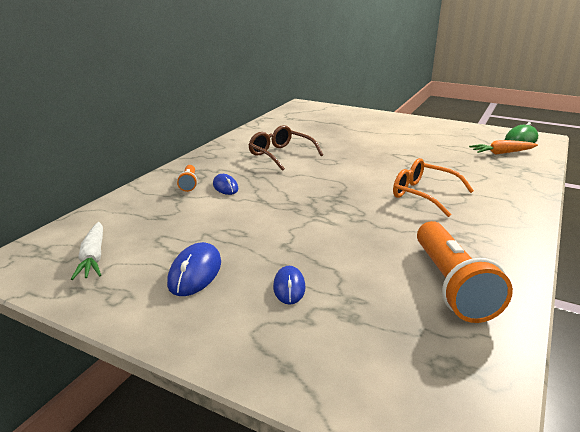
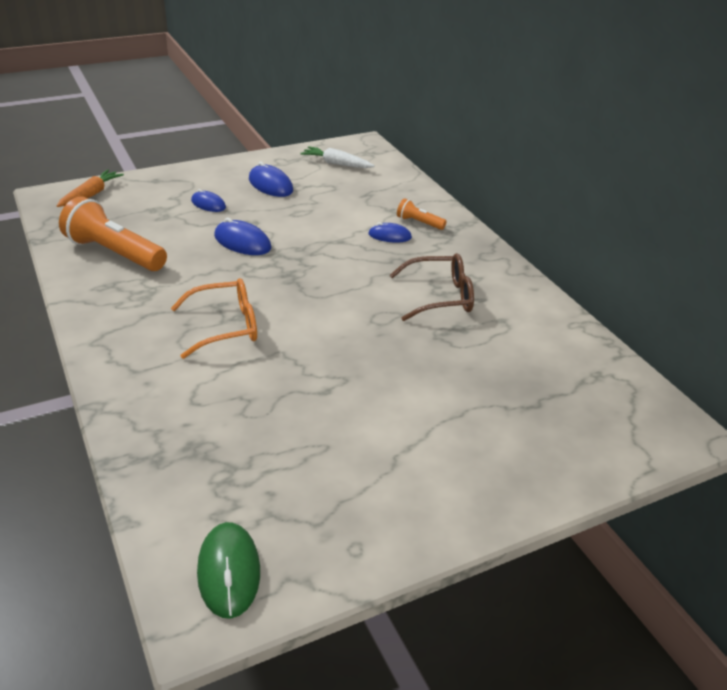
camera: 125 degrees right, 10 degrees up
orange carrot [469,140,538,155] -> orange carrot moved to [57,170,124,207]
none -> blue mouse [214,217,271,255]

